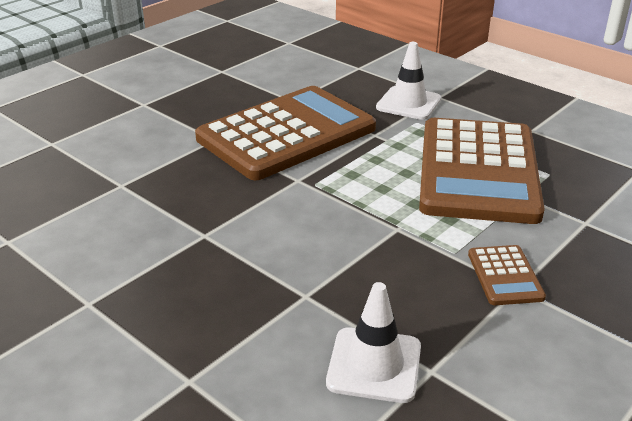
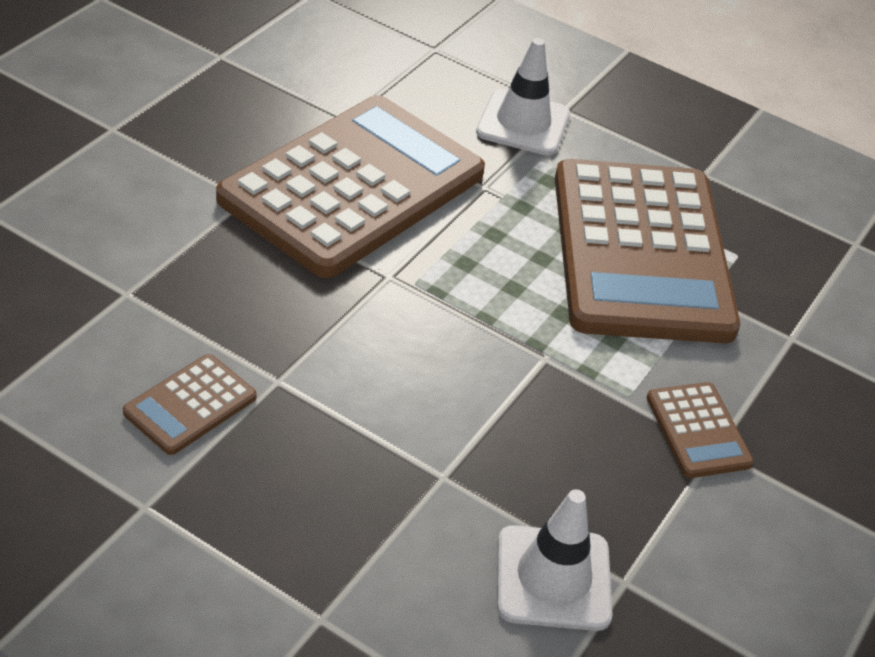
camera: 15 degrees left, 10 degrees up
none -> brown calculator [123,354,256,455]

